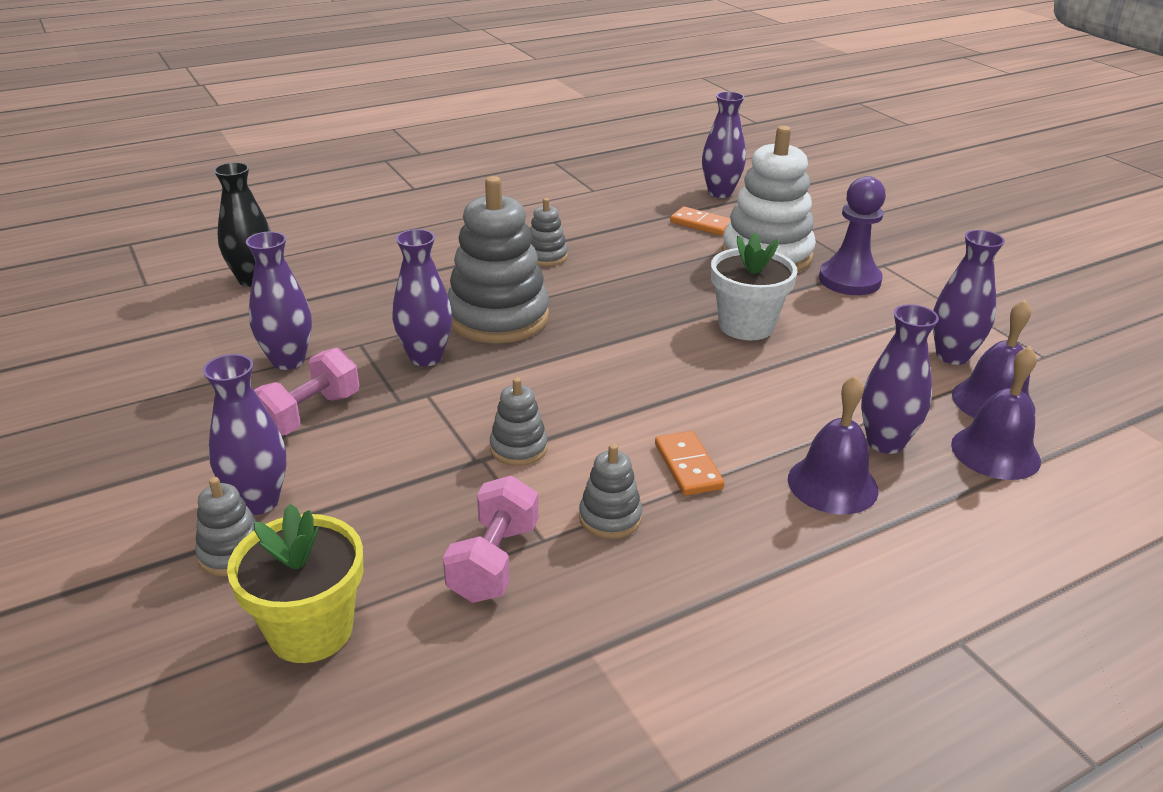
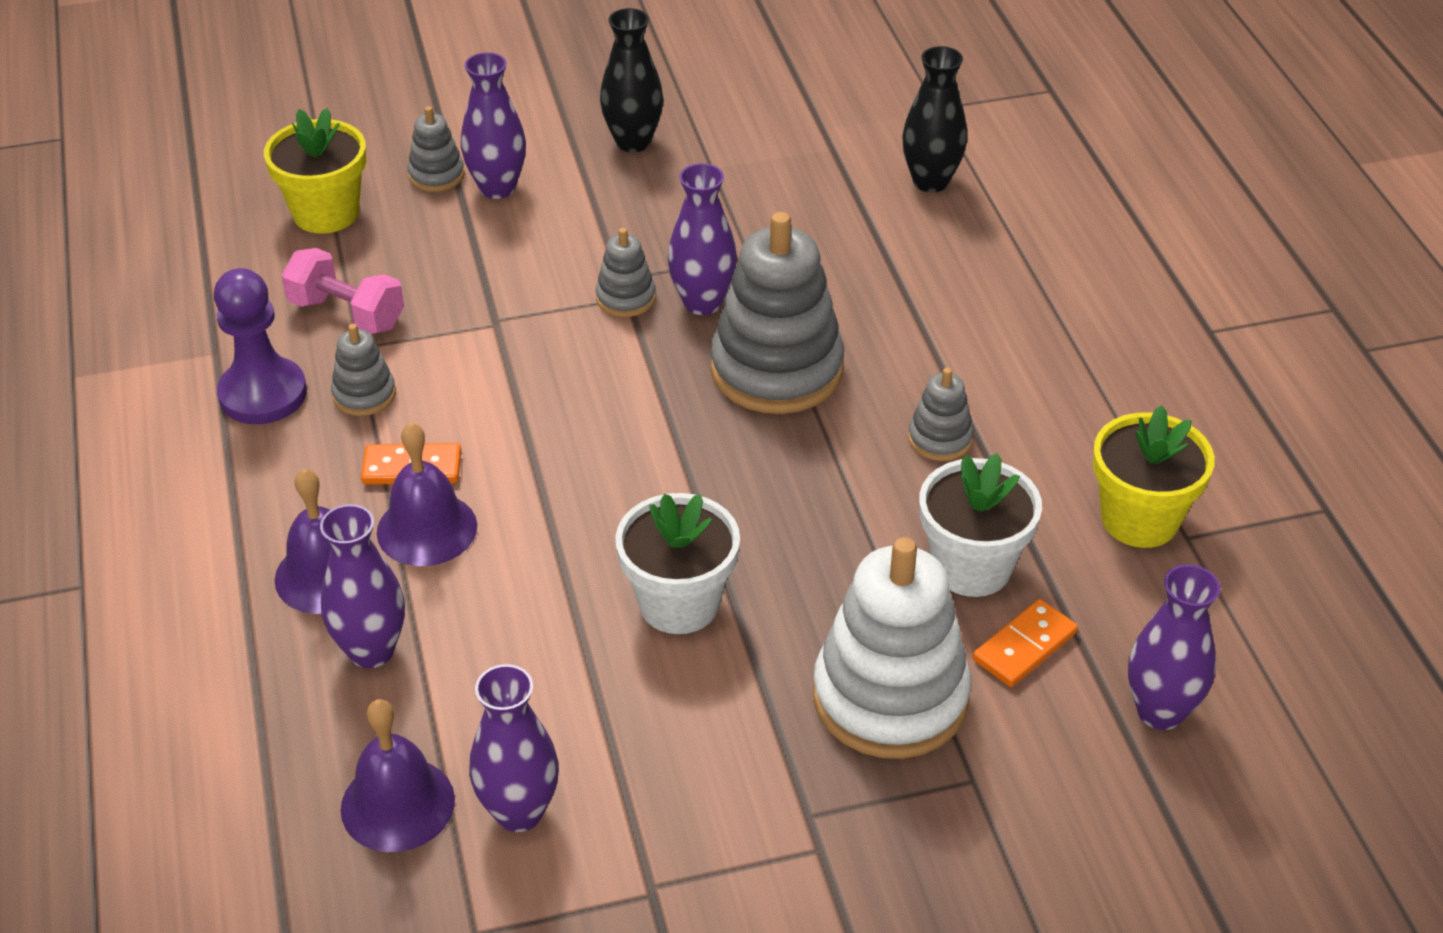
camera: 105 degrees right, 10 degrees up
purple vase [246,231,312,370] -> none
pink dumbbell [254,348,359,436] -> none
grey stacking toy [490,377,548,466] -> grey stacking toy moved to [596,228,656,317]
purple pawn [819,176,886,295] -> purple pawn moved to [214,268,307,424]
purple bell [951,346,1041,480] -> purple bell moved to [377,423,477,566]
none -> black vase [600,8,663,153]
none -> white flower pot [920,453,1042,597]
none -> yellow flower pot [1093,405,1215,548]

